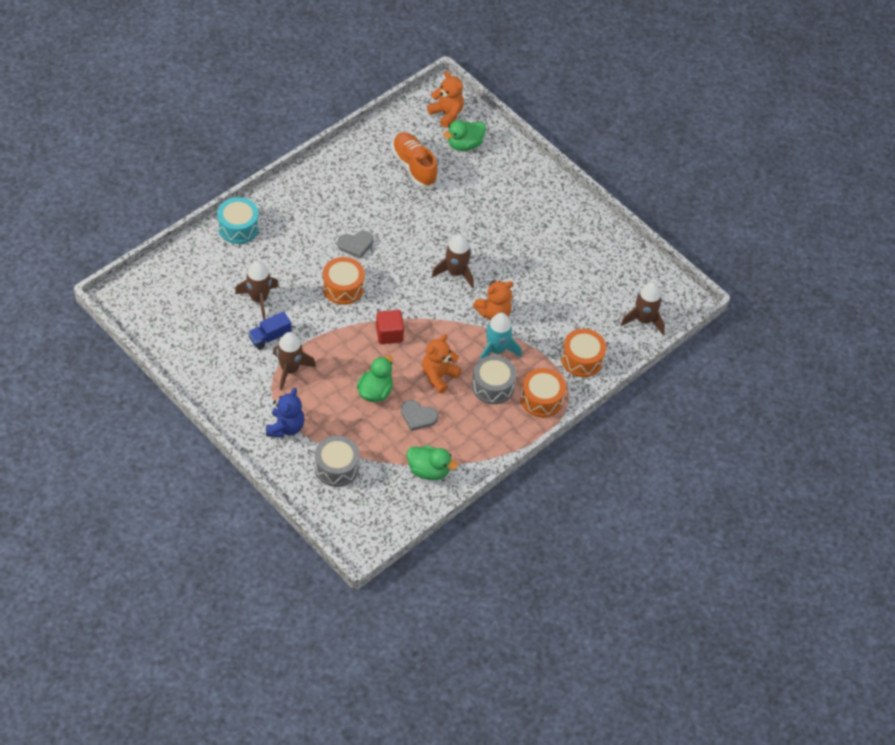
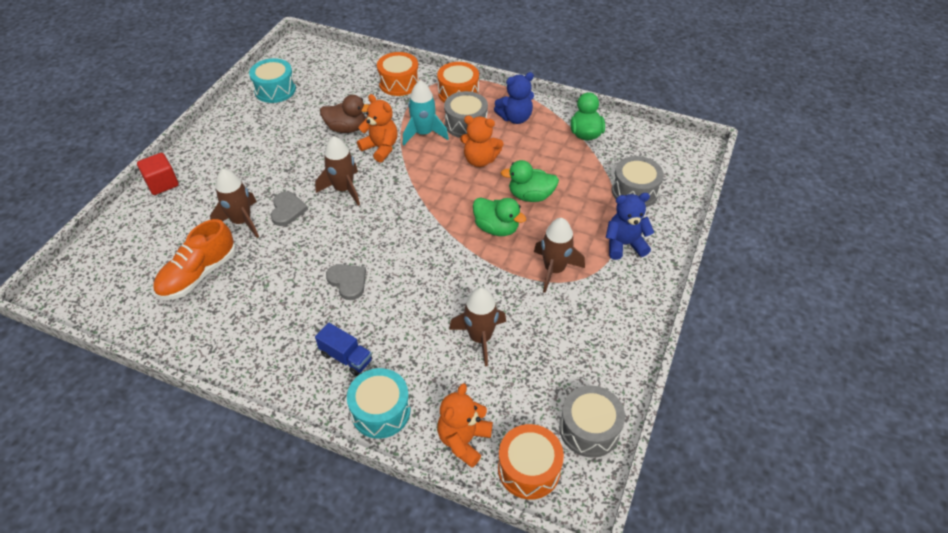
camera: 110 degrees left, 5 degrees down
blue truck [248,311,291,350] -> blue truck moved to [315,323,372,376]
orange drum [323,257,365,305] -> orange drum moved to [498,424,564,500]
red cube [376,310,404,344] -> red cube moved to [137,153,179,195]
grey heart [401,400,439,431] -> grey heart moved to [271,191,308,226]
orange teddy bear [427,71,464,128] -> orange teddy bear moved to [437,383,493,468]
green duck [443,120,486,151] -> green duck moved to [473,197,527,236]
brown rocket [620,282,665,335] -> brown rocket moved to [210,169,259,238]
none -> turquoise drum [249,58,296,103]
none -> brown duck [320,95,369,133]
none -> blue teddy bear [494,72,534,124]
none -> grey drum [559,386,625,458]

